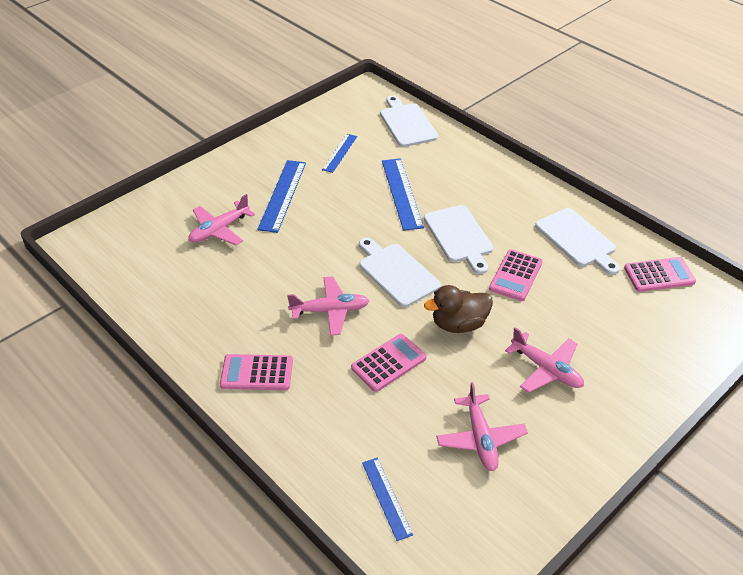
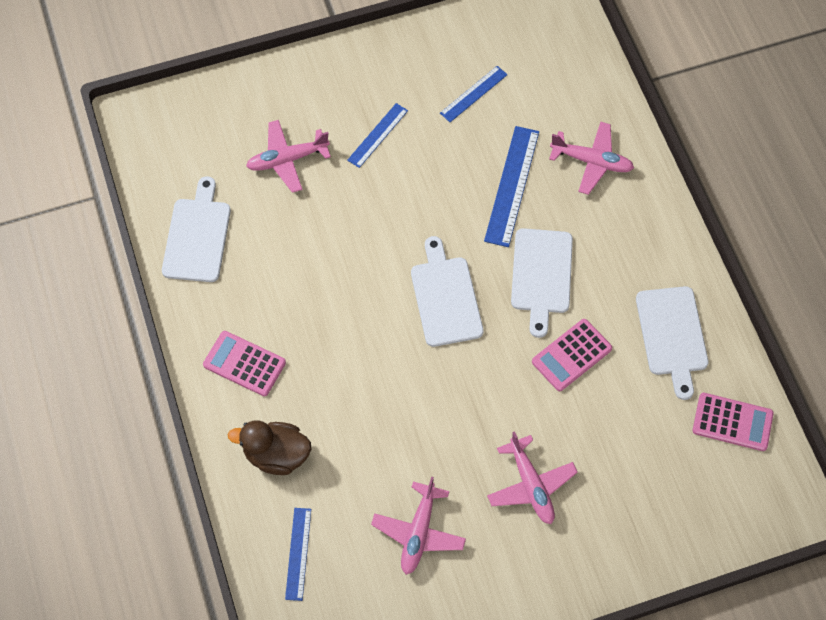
camera: 25 degrees right, 20 degrees up
blue ruler [258,160,306,233] -> blue ruler [347,103,408,168], size x0.61
pink plane [287,276,369,336] -> pink plane moved to [549,122,634,195]
pink calculator [351,334,426,392] -> none
white cutting board [380,95,438,147] -> white cutting board moved to [162,176,231,282]
brown duck [424,285,493,333] -> brown duck moved to [228,420,311,475]

